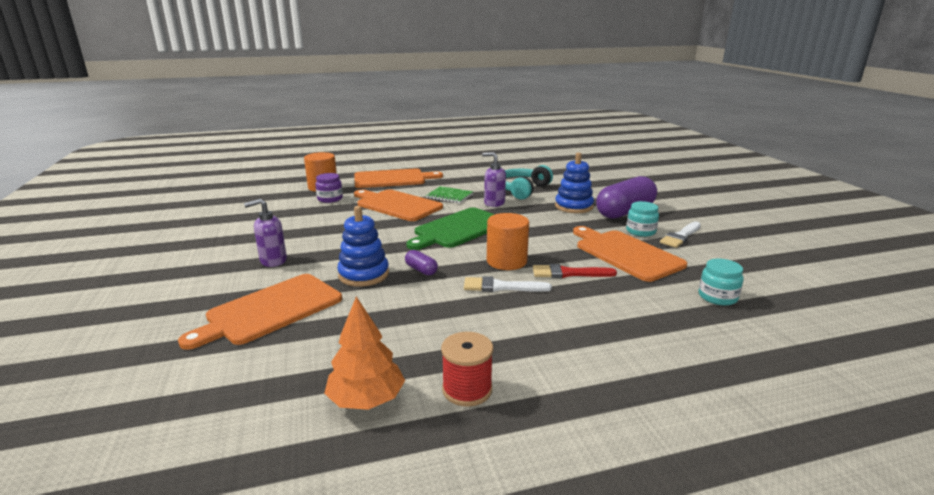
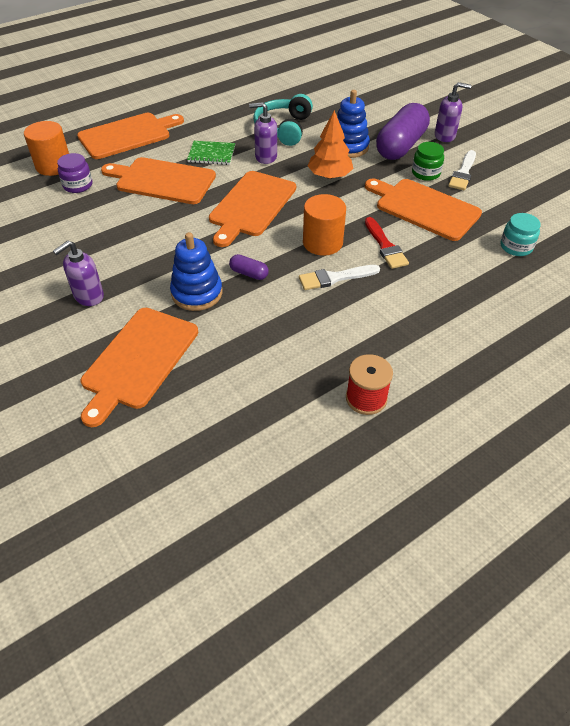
camera: 20 degrees left, 25 degrees up
orange tree [324,297,405,410] -> orange tree moved to [307,110,354,179]
green cutting board [406,207,495,250] -> orange cutting board [209,171,296,247]
red brush [533,264,617,278] -> red brush turned 90 degrees counterclockwise [365,217,409,269]
turquoise jar [626,201,659,237] -> green jar [412,142,444,181]
none -> purple soap dispenser [435,82,472,142]

